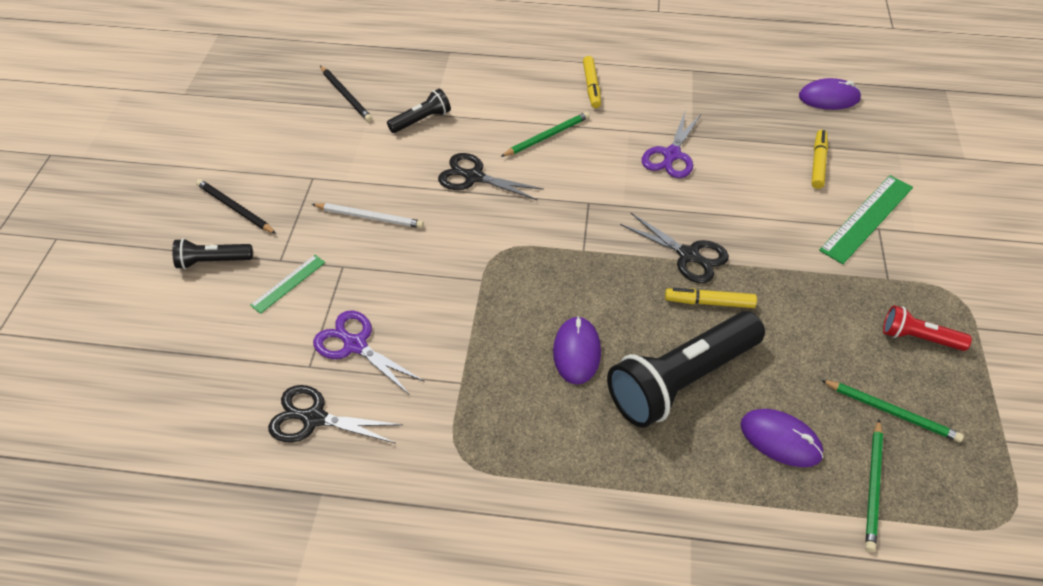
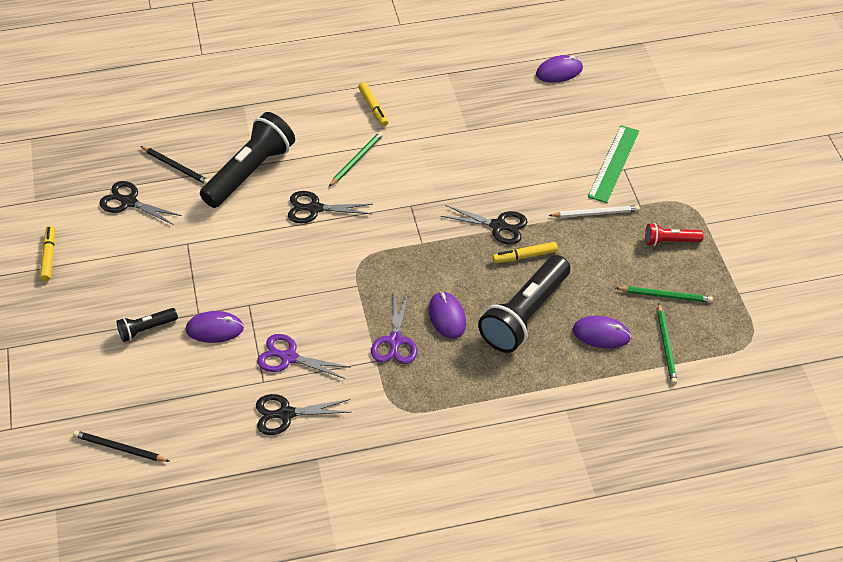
camera: 20 degrees left, 0 degrees up
black pencil [196,179,276,234] -> black pencil moved to [73,431,170,462]
green ruler [250,255,325,314] -> purple mouse [186,311,244,343]
white pencil [311,203,424,228] -> white pencil moved to [548,205,640,218]
black flashlight [387,89,451,133] -> black flashlight [200,112,295,208], size x2.06
purple scissors [642,112,701,178] -> purple scissors moved to [371,291,417,364]
yellow marker [812,130,828,189] -> yellow marker moved to [40,226,55,281]
none -> black scissors [99,181,182,225]

